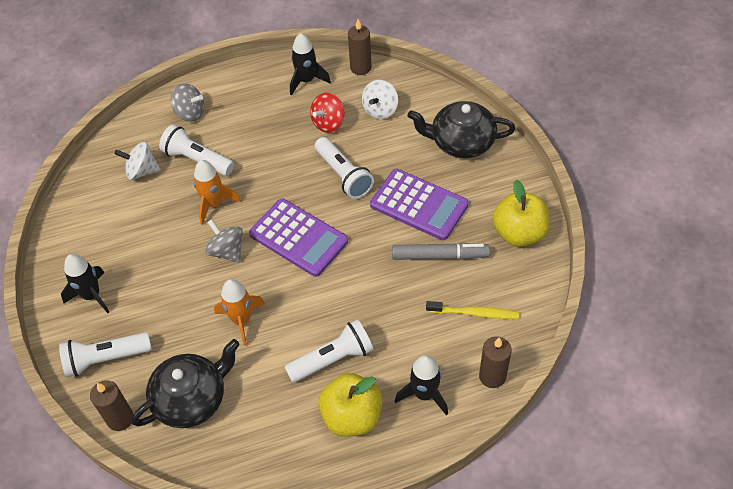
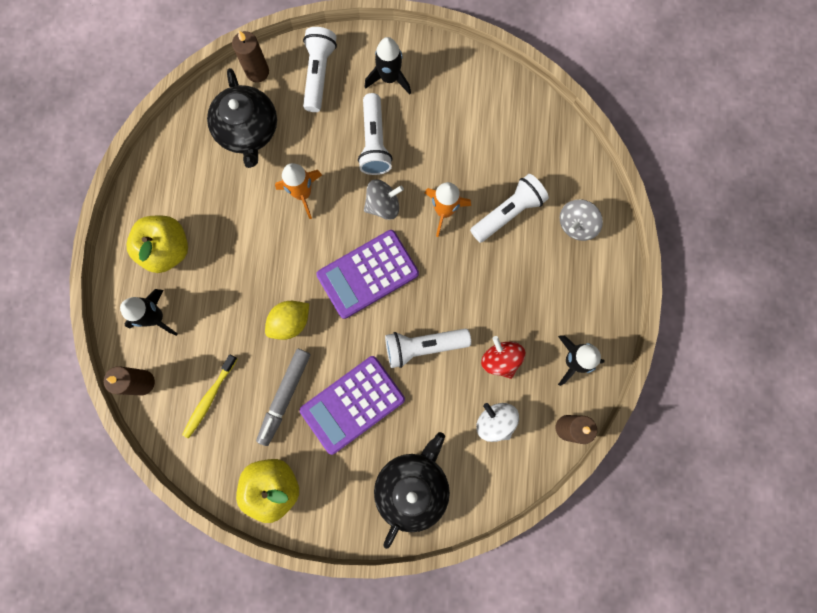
camera: 110 degrees right, 25 degrees up
white spinning top [114,142,161,180] -> none
white flashlight [285,319,373,383] -> white flashlight moved to [358,93,393,175]
none -> yellow lemon [265,301,309,340]

